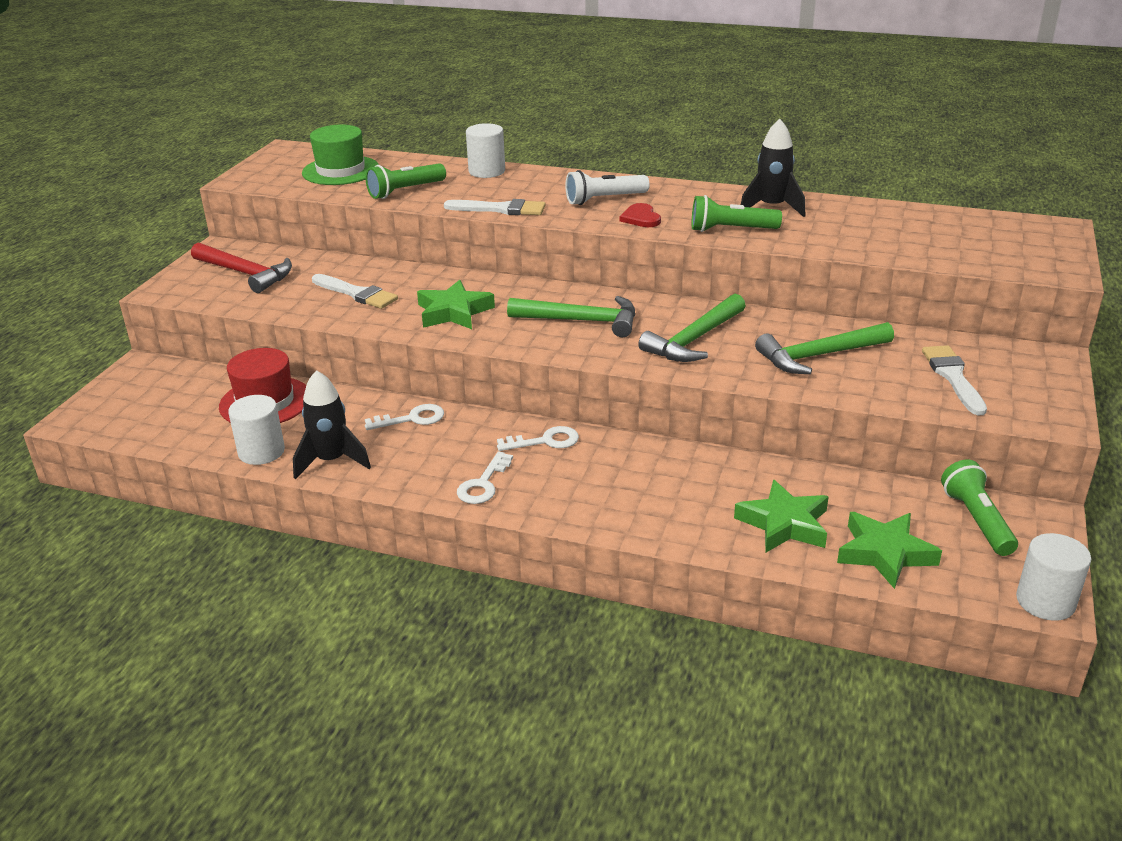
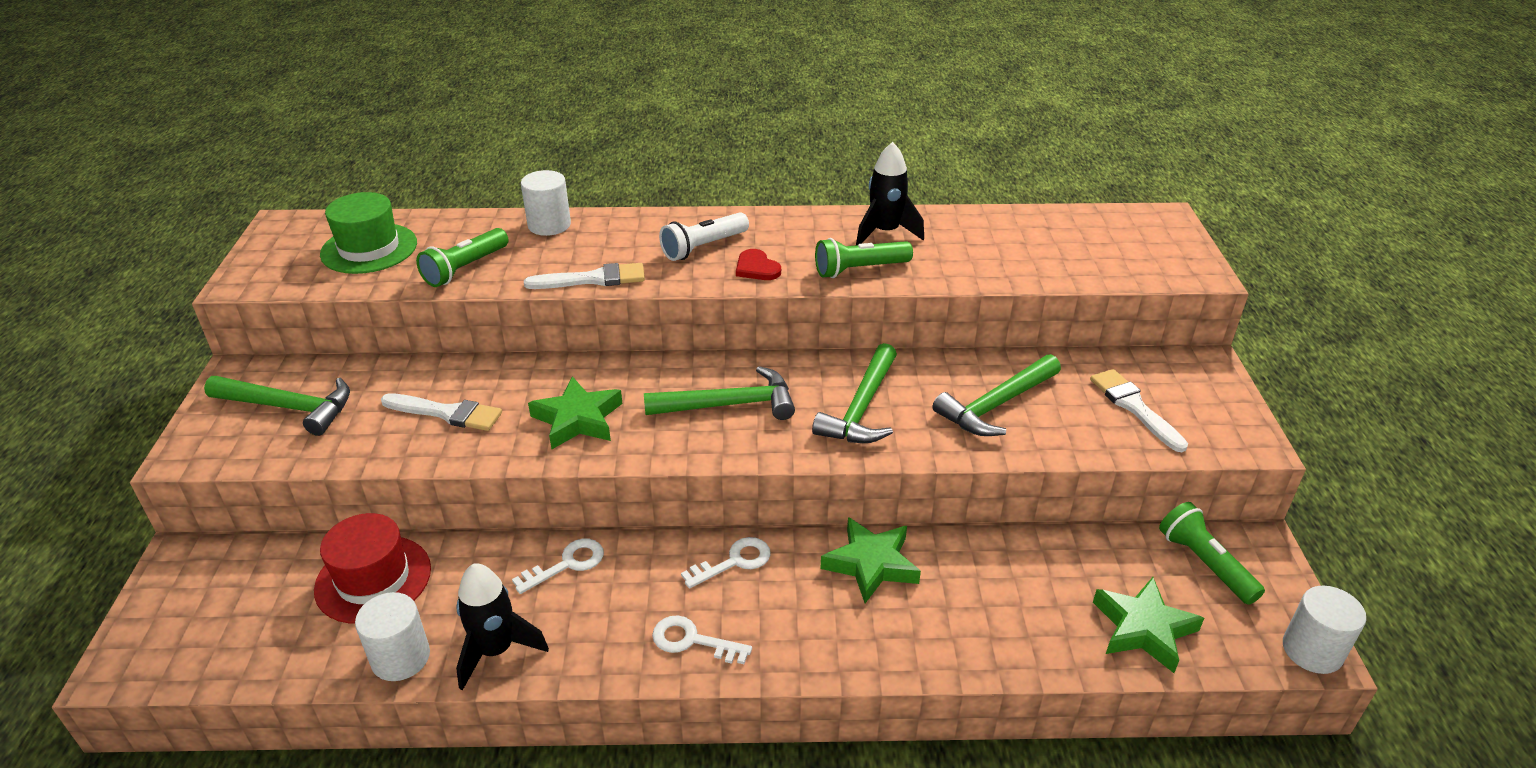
camera: 20 degrees left, 5 degrees up
red hammer [191,242,292,293] -> green hammer [204,376,350,436]
white key [457,451,513,504] -> white key turned 105 degrees clockwise [652,615,752,664]
green star [734,480,829,552] -> green star moved to [820,517,921,603]

